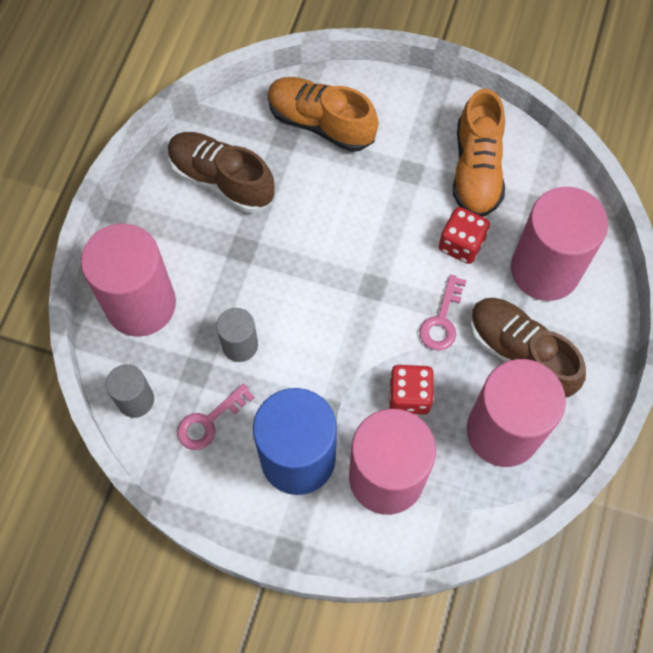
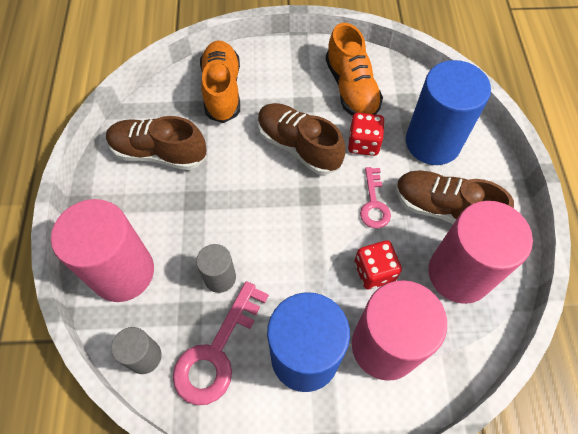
camera: 20 degrees left, 5 degrees down
pink key [177,383,255,450] -> pink key [173,281,269,405], size x1.66
orange shoe [268,77,378,152] -> orange shoe turned 75 degrees clockwise [200,40,240,123]
pink cylinder [511,187,608,301] -> blue cylinder [406,60,491,165]
none -> brown shoe [258,103,345,175]

